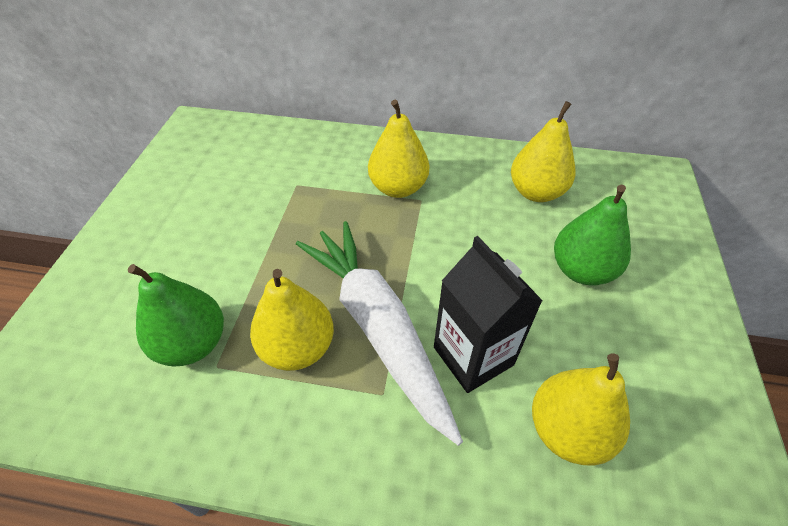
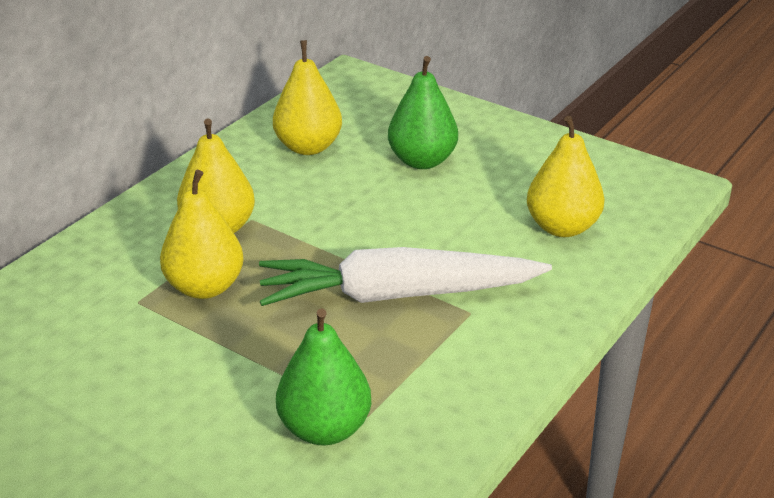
camera: 65 degrees left, 15 degrees down
yellow pear [250,269,334,371] -> yellow pear moved to [160,170,244,299]
black carton [434,236,543,393] -> none

